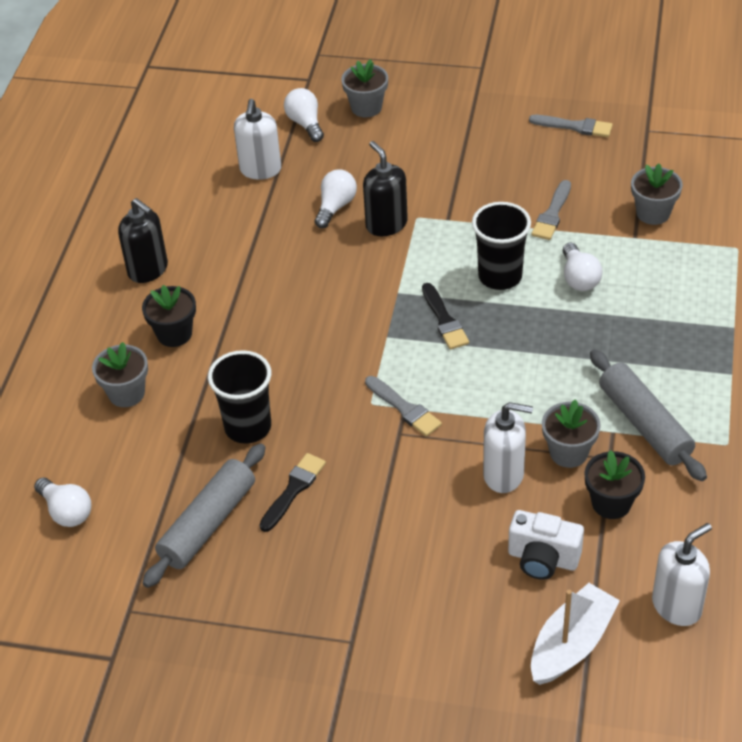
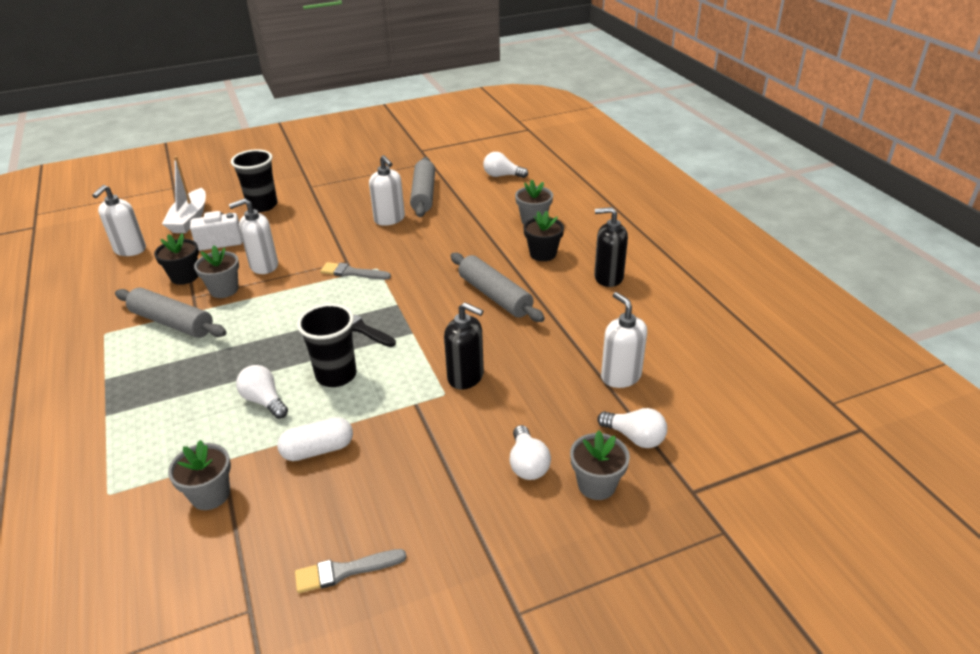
camera: 145 degrees right, 10 degrees down
black cup [208,350,271,444] -> black cup moved to [231,149,278,212]
black brush [259,453,326,532] -> white soap dispenser [369,155,405,226]
white light bulb [315,170,357,228] -> white light bulb moved to [509,425,551,480]
grey brush [531,180,571,240] -> white capsule [277,417,353,461]
none -> grey rolling pin [450,253,545,322]

